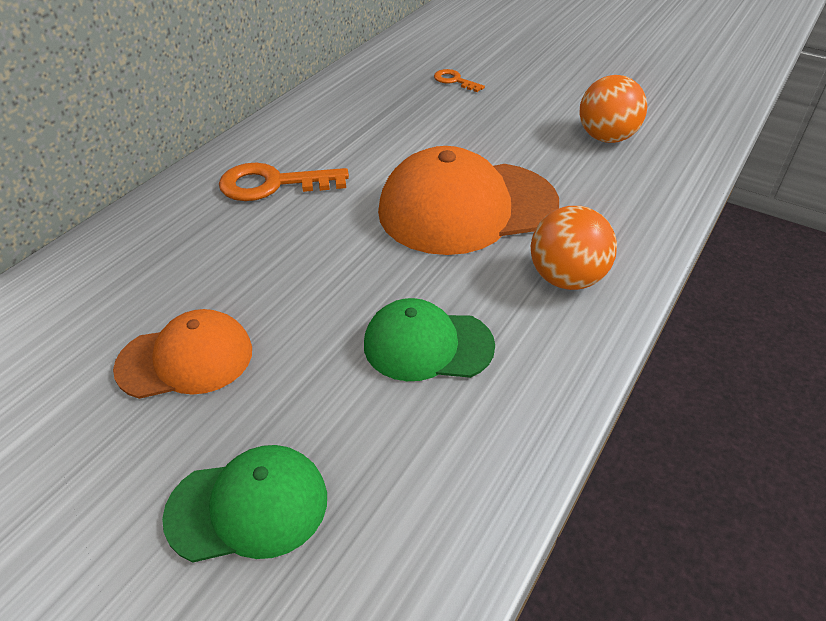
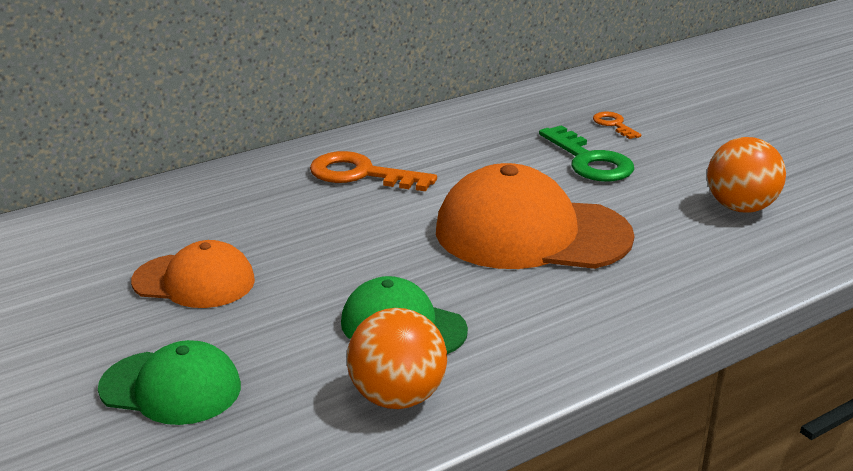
camera: 25 degrees right, 15 degrees down
orange ball [531,206,617,290] -> orange ball moved to [347,308,447,409]
none -> green key [539,125,634,182]

